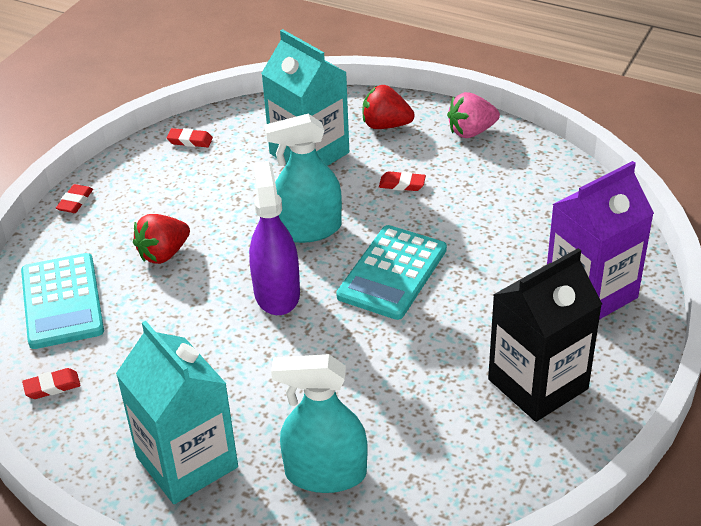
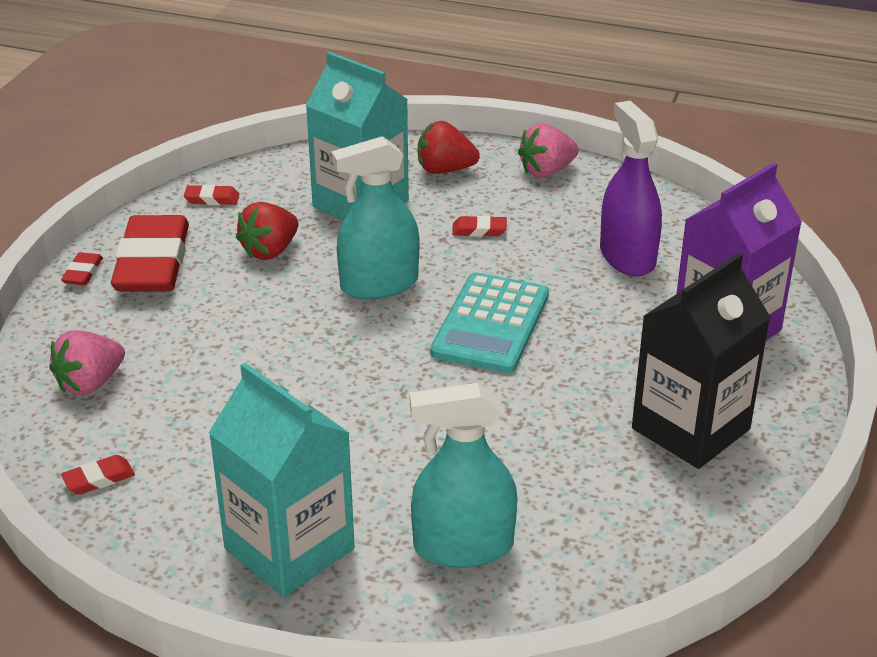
camera: 10 degrees left, 5 degrees down
turquoise calculator [21,253,104,349] -> pink strawberry [49,330,125,395]
red strawberry [133,214,190,264] -> red strawberry moved to [236,202,298,260]
purple spray bottle [249,161,300,315] -> purple spray bottle moved to [600,101,662,276]
none -> red eraser [111,215,189,292]

